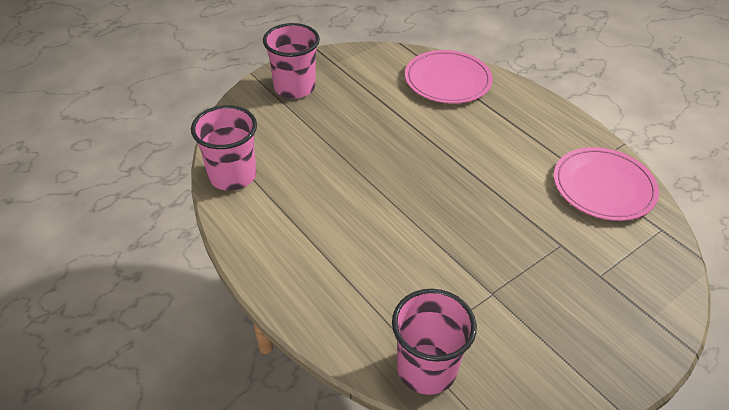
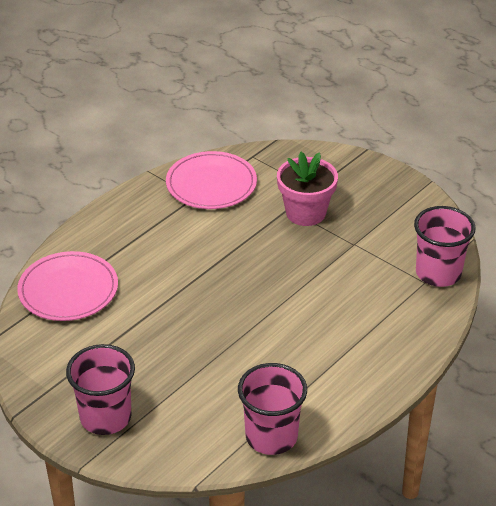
camera: 100 degrees left, 5 degrees down
none -> pink flower pot [277,152,338,226]

